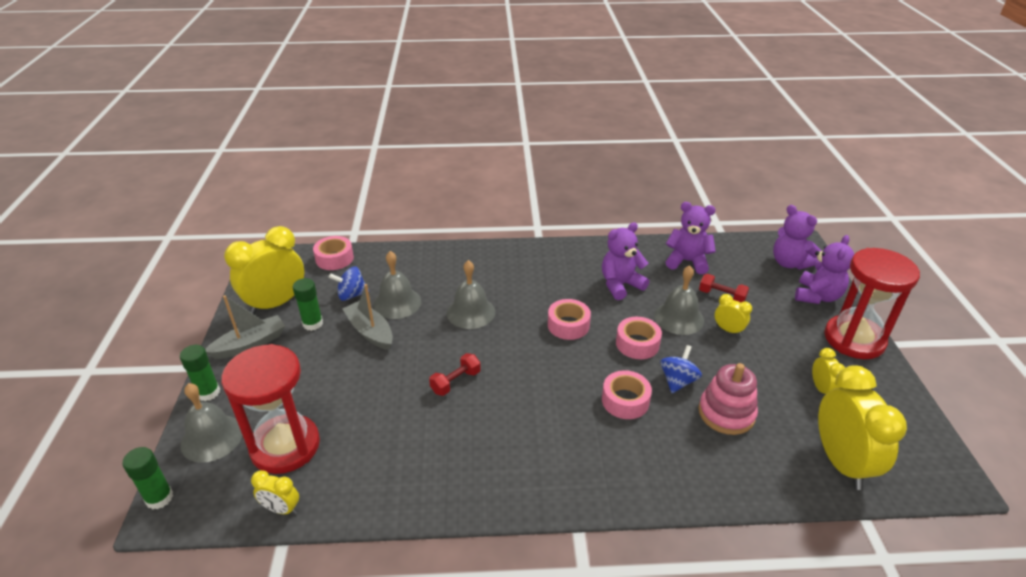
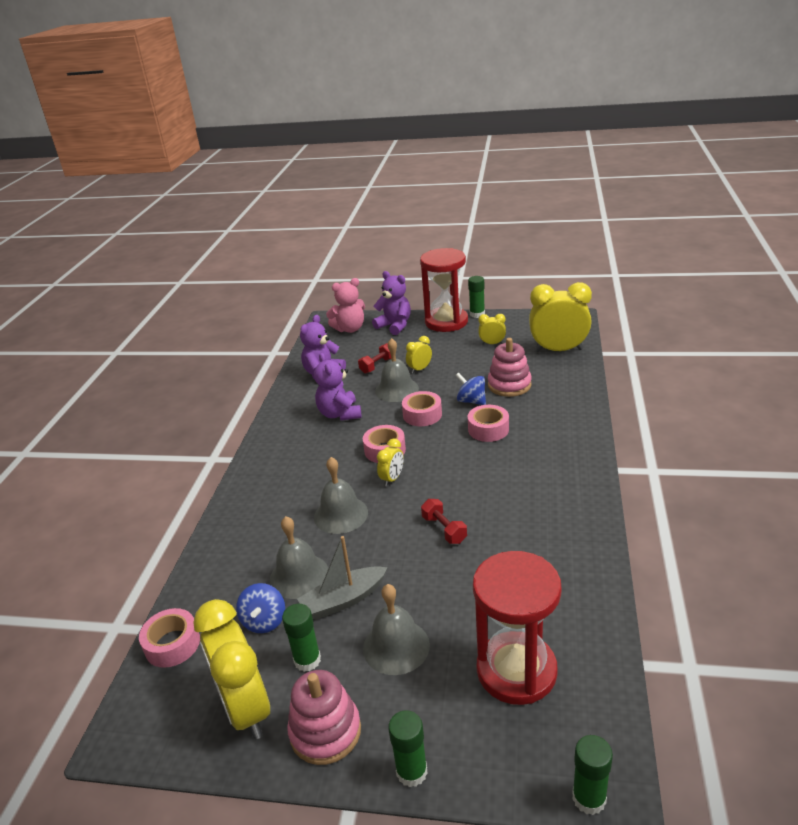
camera: 75 degrees left, 5 degrees down
grey bell [180,383,242,463] -> grey bell moved to [363,584,430,675]
grey boat [205,295,285,359] -> pink stacking toy [287,670,361,765]
yellow clock [251,470,299,514] -> yellow clock moved to [377,439,404,486]
purple teddy bear [773,205,822,269] -> pink teddy bear [326,278,365,333]
none -> green glue stick [468,276,485,318]

